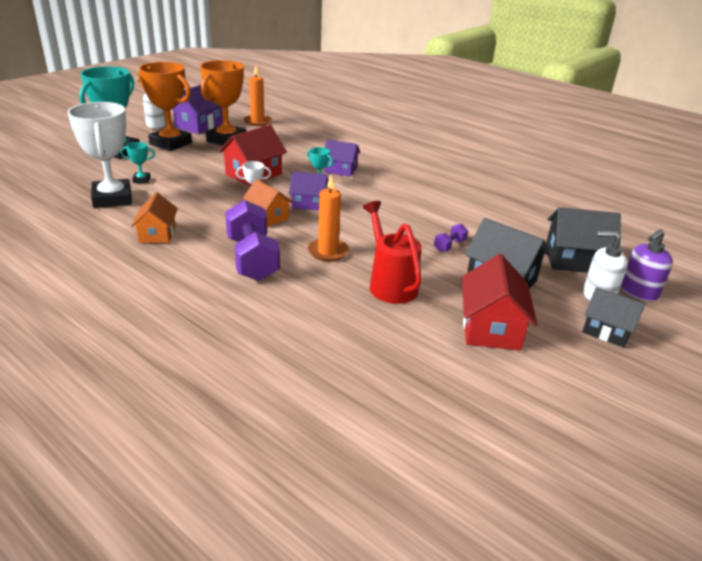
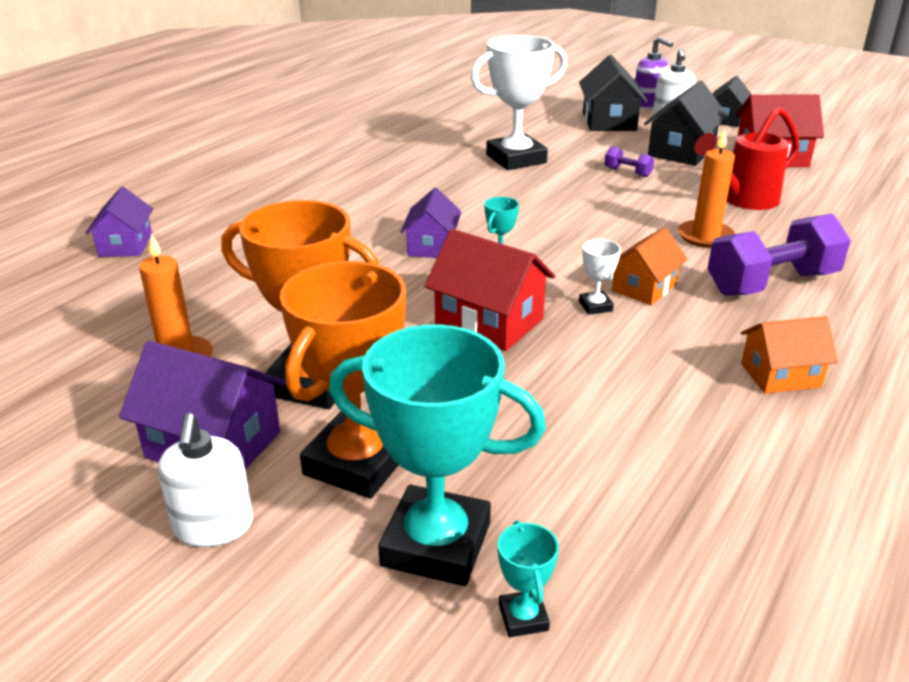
camera: 95 degrees left, 0 degrees up
white trophy [67,102,132,208] -> white trophy moved to [471,35,567,170]
turquoise trophy [120,142,155,183] -> turquoise trophy moved to [498,520,559,637]
purple house [289,172,328,211] -> purple house moved to [85,187,153,257]

